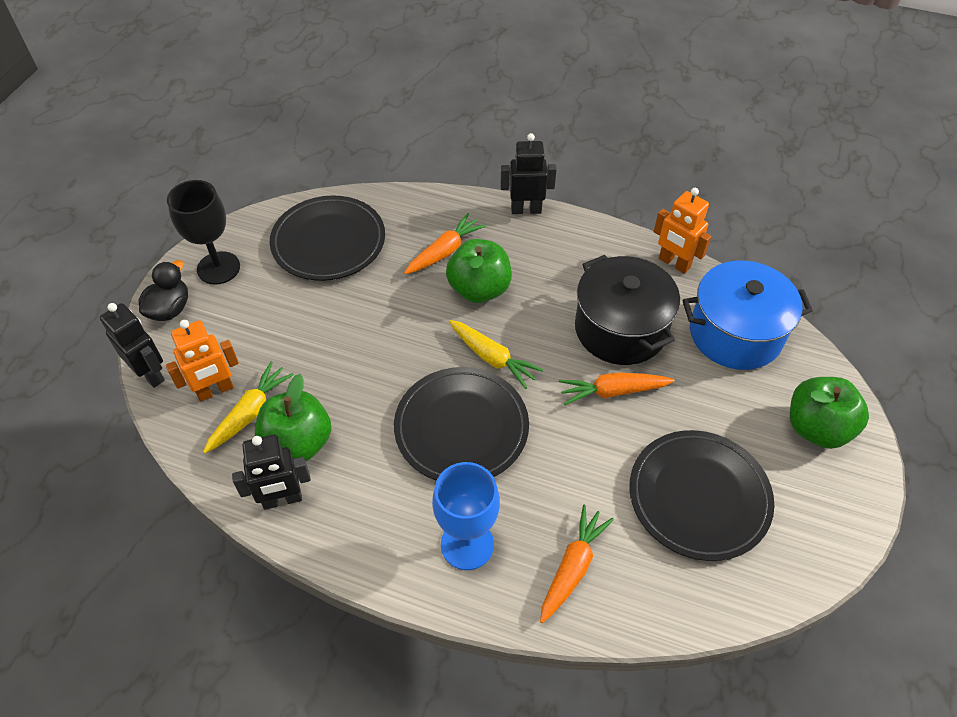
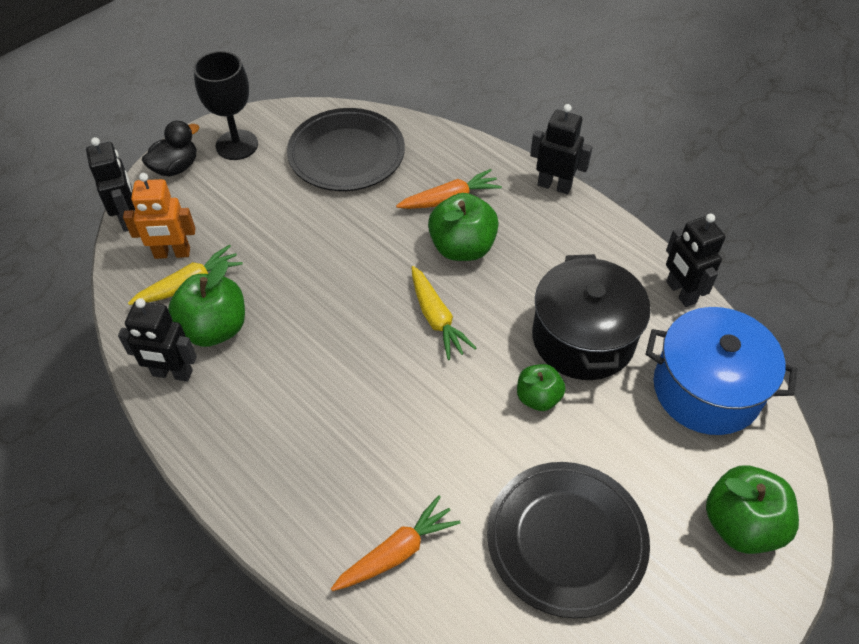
camera: 25 degrees right, 0 degrees up
black plate [394,367,529,481] -> none
blue goblet [432,462,500,570] -> none
orange carrot [559,373,674,405] -> green apple [517,364,565,411]
orange robot [654,188,711,274] -> black robot [666,213,725,307]

